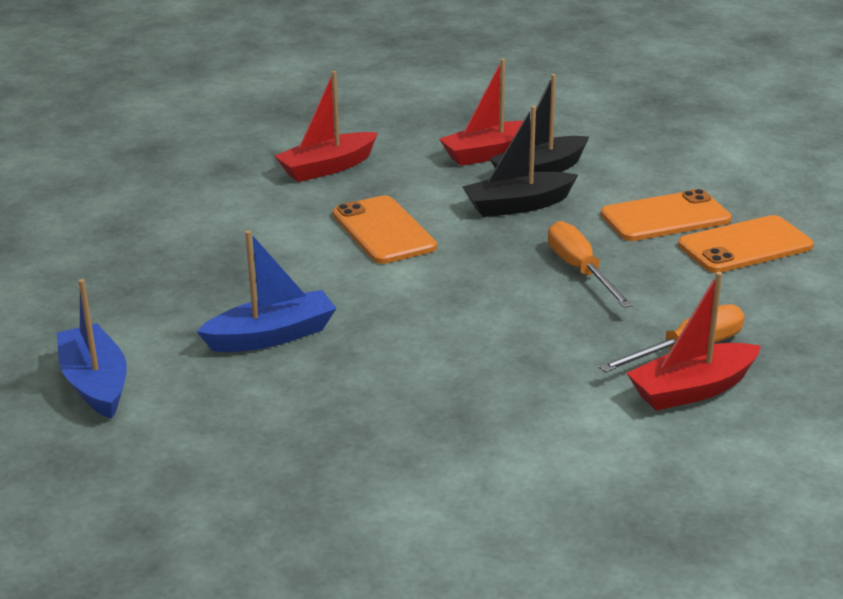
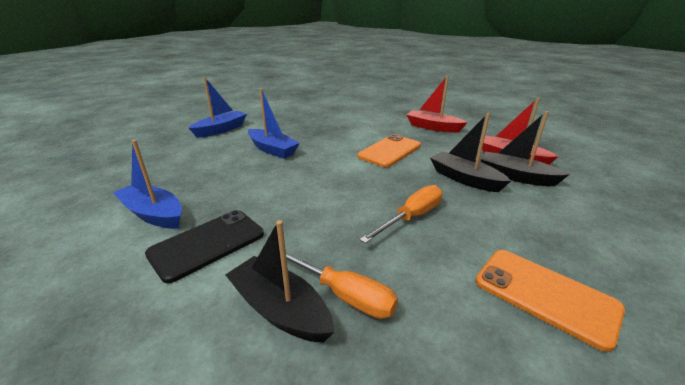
camera: 65 degrees right, 0 degrees up
orange phone [601,189,732,241] -> none
red boat [627,272,761,411] -> black boat [226,220,334,342]
none -> blue boat [113,140,182,229]
none -> black phone [145,210,264,283]

